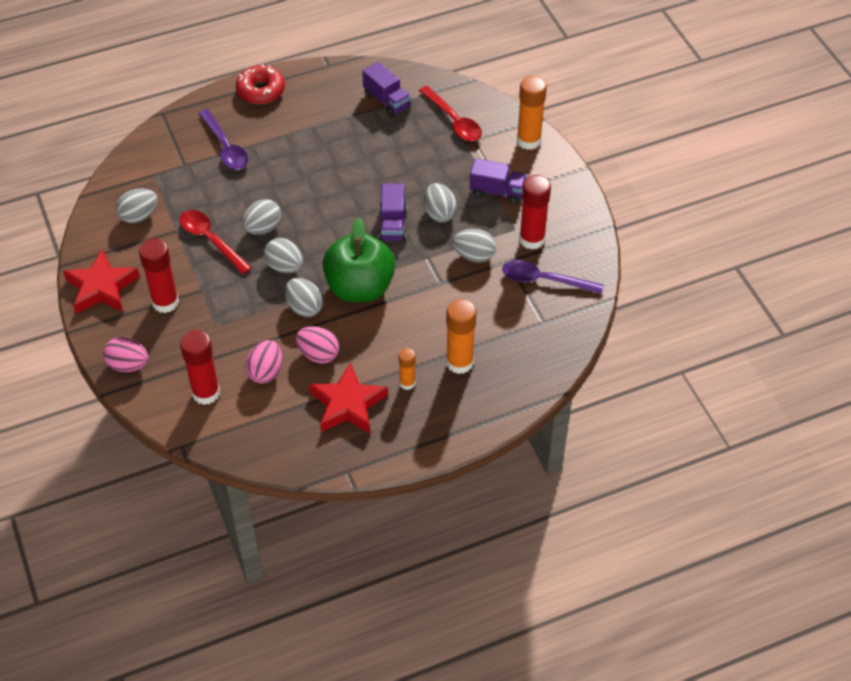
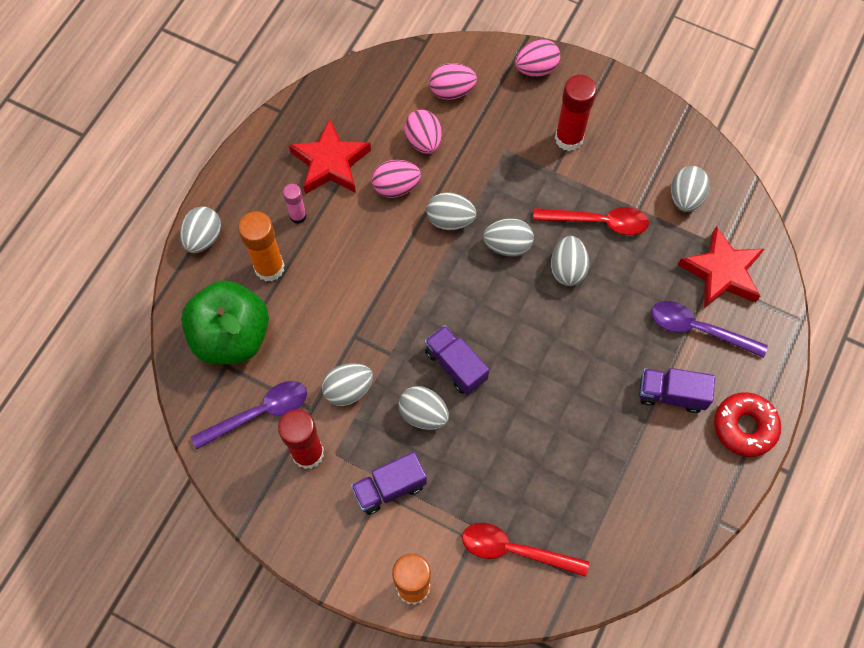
camera: 140 degrees right, 15 degrees up
red star [63,249,140,314] -> red star moved to [678,226,764,308]
red glue stick [180,330,220,405] -> pink egg [429,63,477,100]
green apple [323,217,396,302] -> green apple moved to [181,280,269,364]
purple truck [362,62,411,117] -> purple truck moved to [639,368,715,413]
orange glue stick [399,348,415,390] -> pink glue stick [283,184,307,224]
none -> grey egg [180,206,221,253]

